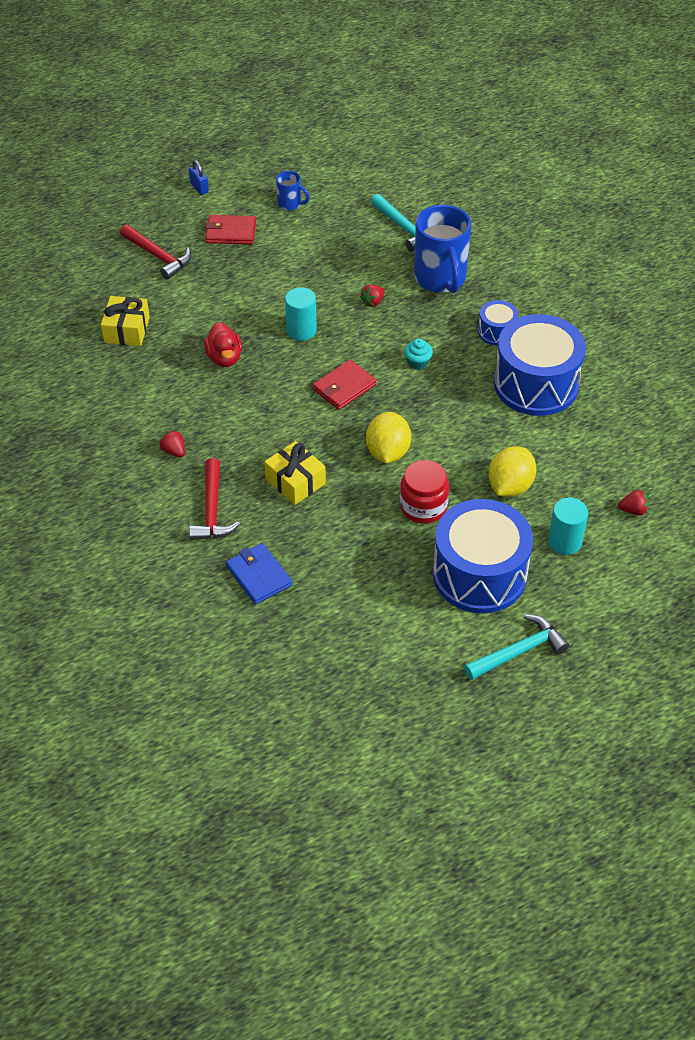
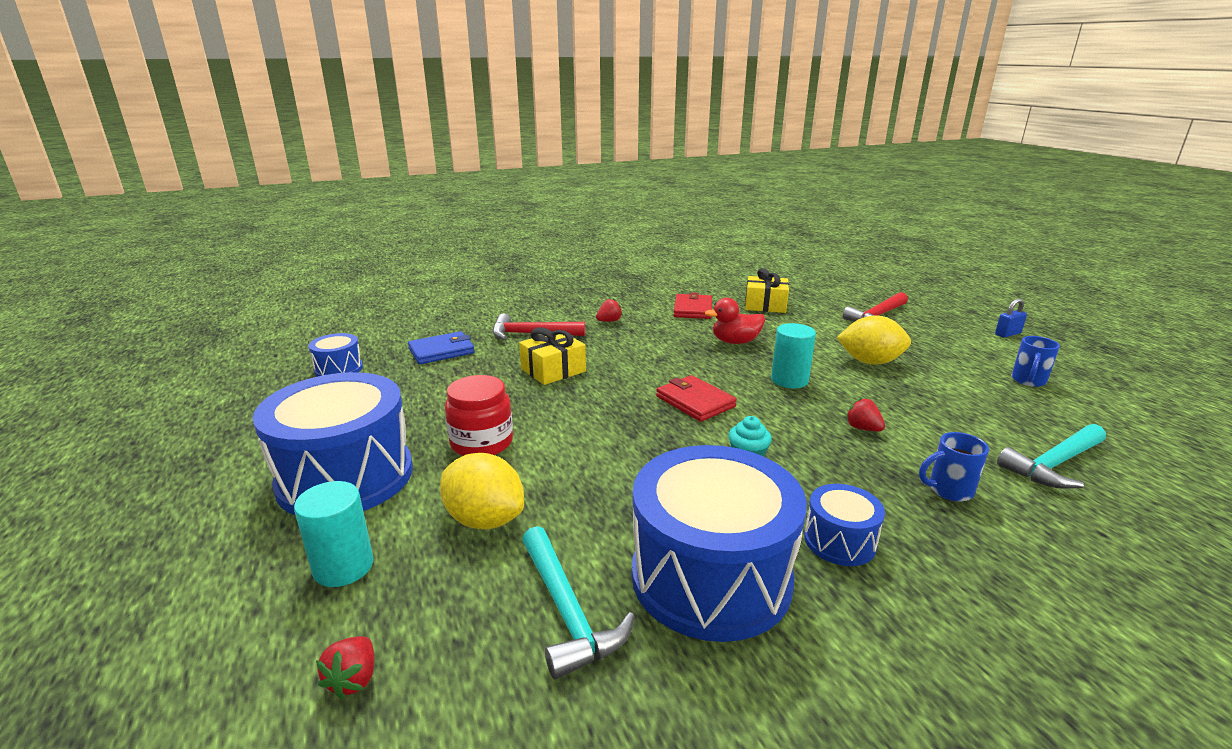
camera: 95 degrees right, 25 degrees down
red wallet [205,215,256,245] -> red wallet moved to [674,293,712,319]
yellow lemon [366,412,411,463] -> yellow lemon moved to [837,316,911,364]
blue mug [414,205,471,293] -> blue mug [919,432,989,502], size x0.47
turquoise hammer [464,614,569,680] -> turquoise hammer moved to [522,526,635,680]
none -> blue drum [308,333,363,377]

